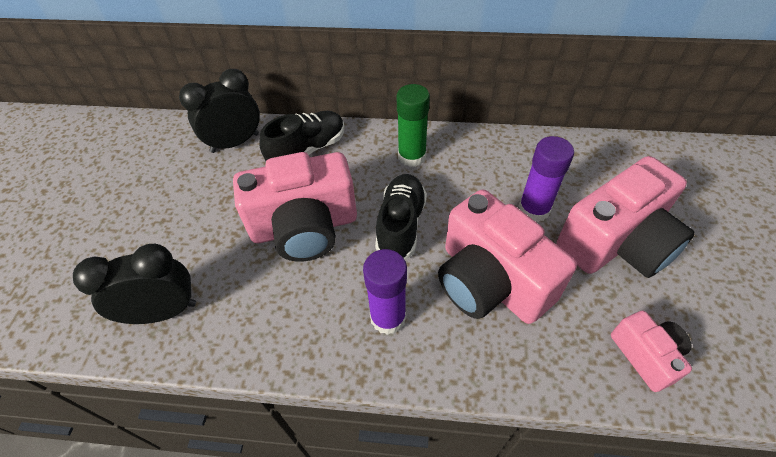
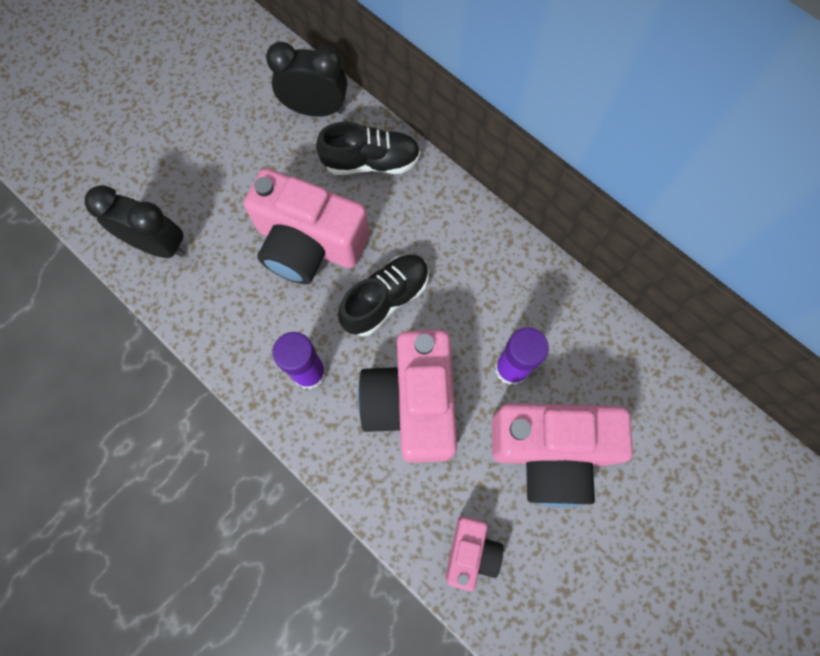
camera: 35 degrees right, 20 degrees up
green glue stick [397,84,430,167] -> none

